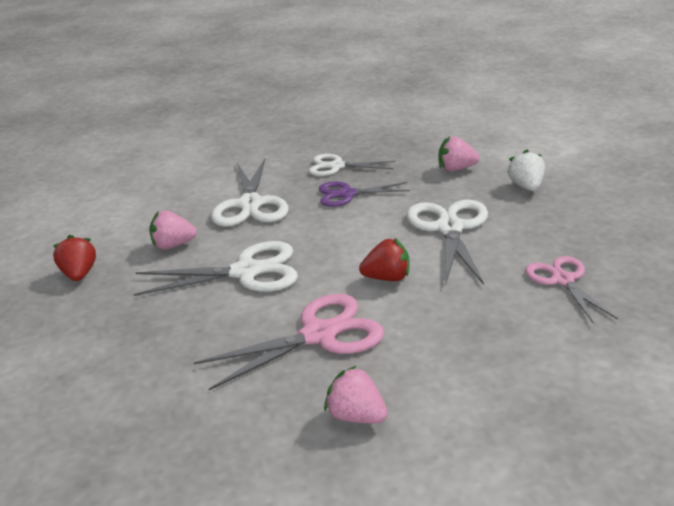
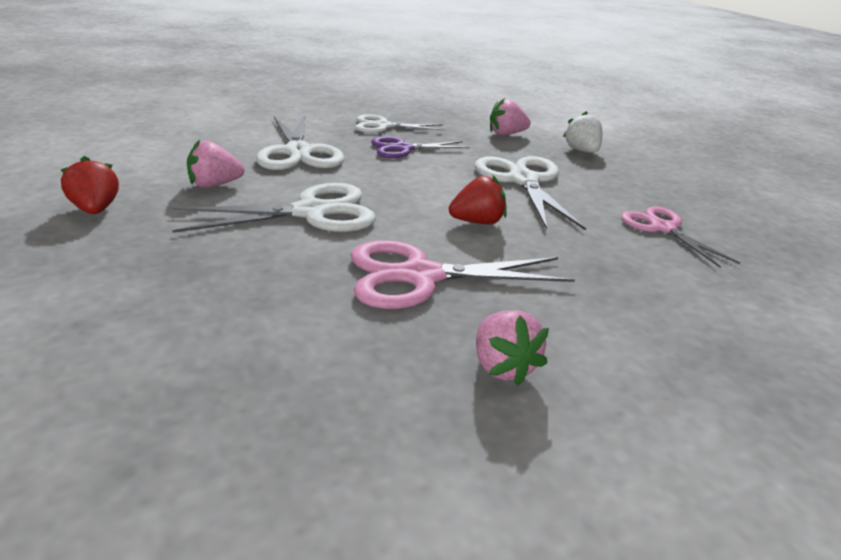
camera: 15 degrees left, 0 degrees up
pink scissors [194,294,384,390] -> pink scissors turned 150 degrees counterclockwise [351,240,575,309]
pink strawberry [324,366,387,423] -> pink strawberry turned 135 degrees counterclockwise [476,310,549,386]

